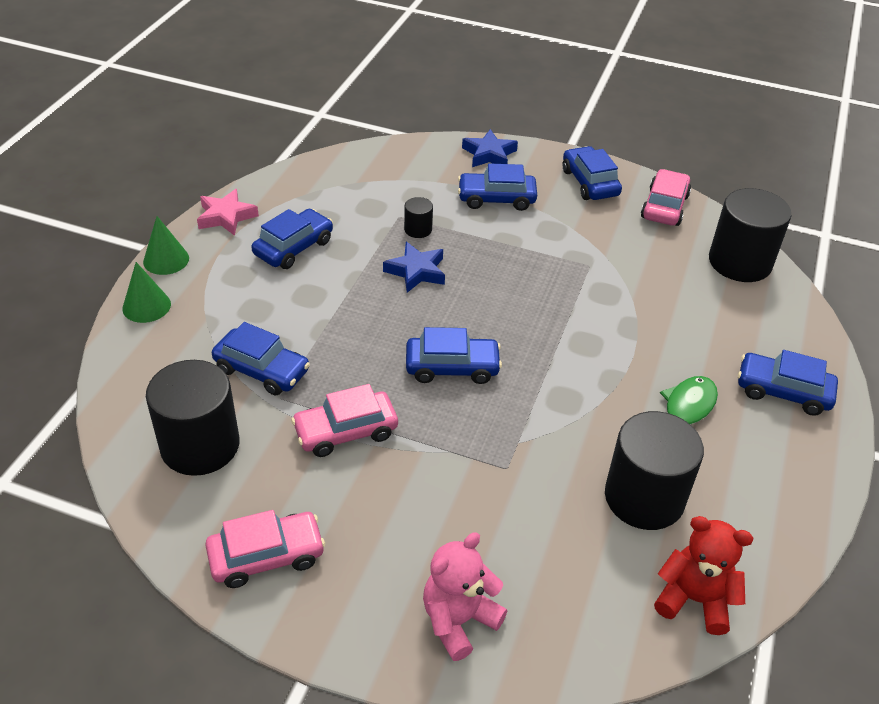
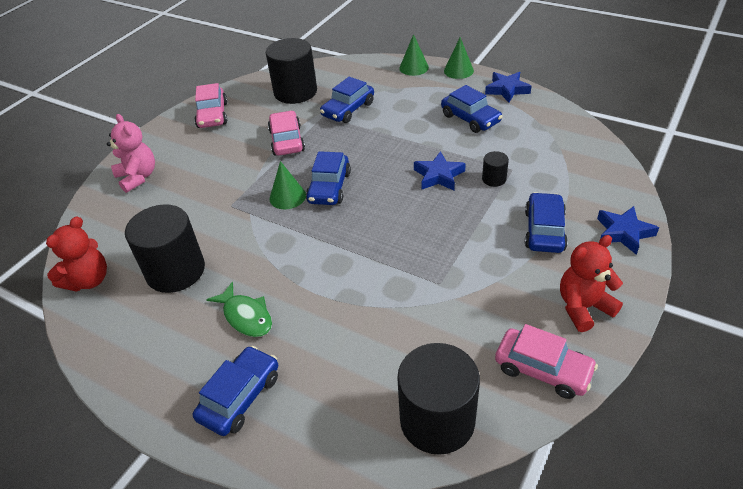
camera: 105 degrees right, 0 degrees up
pink star [197,189,259,236] -> blue star [485,72,532,103]
blue car [562,146,622,200] -> red teddy bear [560,235,623,332]
none -> green cone [270,161,306,209]

